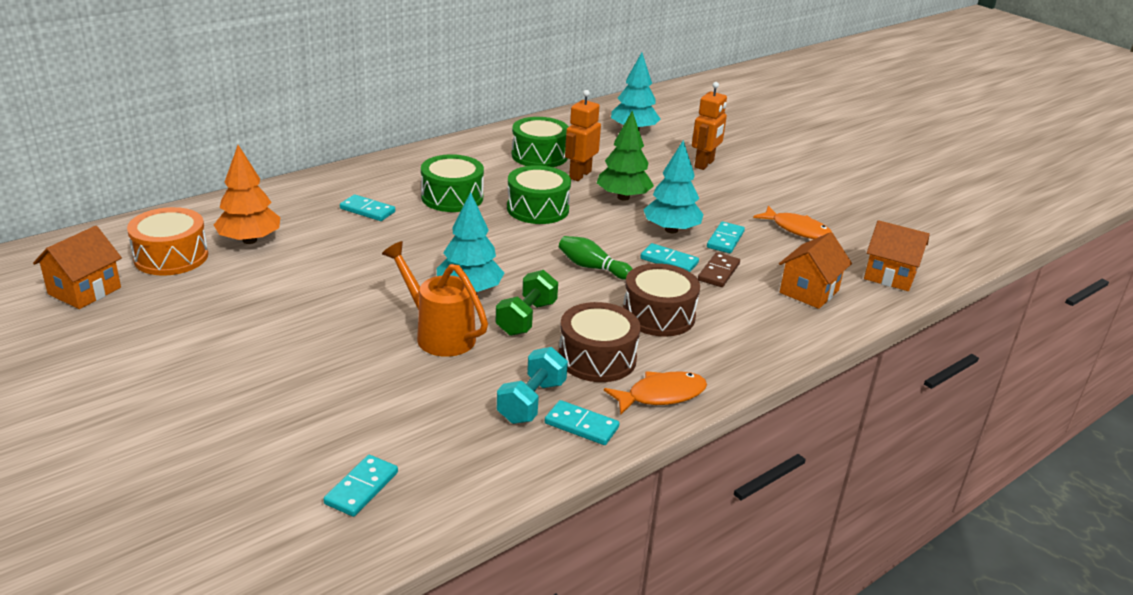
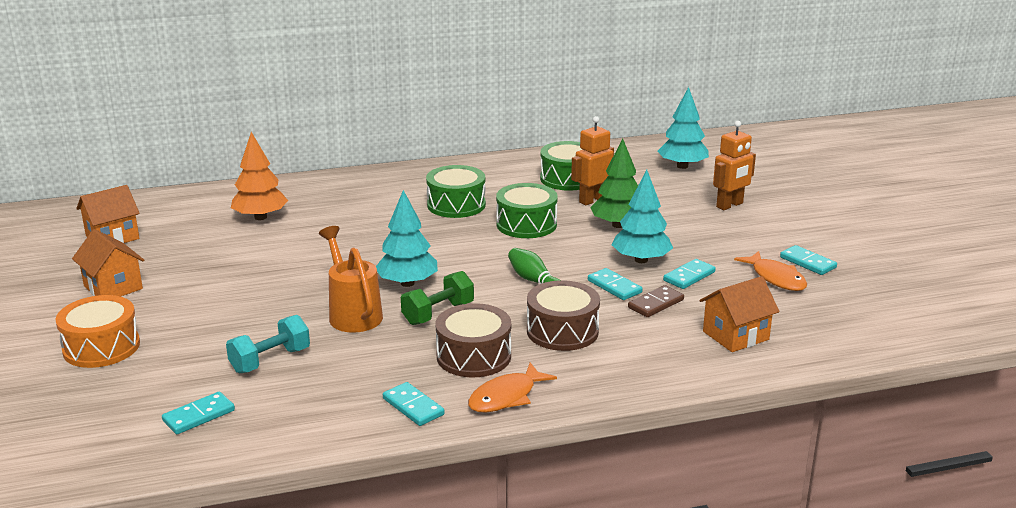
camera: 25 degrees right, 5 degrees down
orange drum [127,207,208,276] -> orange drum moved to [55,295,140,368]
turquoise domino [340,194,395,221] -> turquoise domino moved to [780,245,837,275]
turquoise dumbbell [497,347,568,424] -> turquoise dumbbell moved to [226,315,310,373]
orange fish [604,371,707,415] -> orange fish turned 135 degrees clockwise [468,363,557,412]
orange house [864,220,930,291] -> orange house moved to [72,229,144,297]

